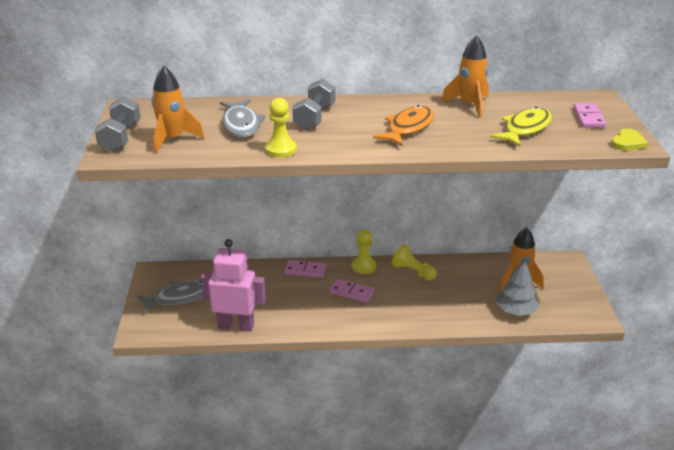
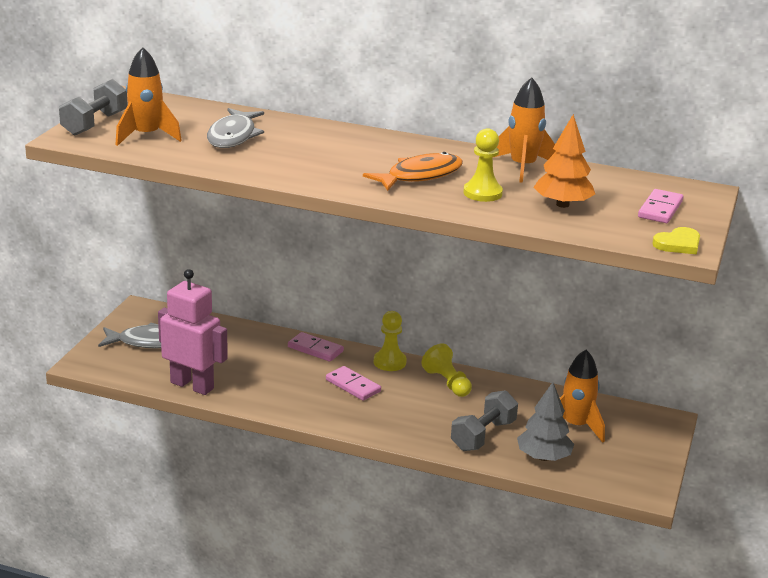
camera: 20 degrees right, 5 degrees down
yellow pawn [265,98,297,158] -> yellow pawn moved to [463,128,503,202]
grey dumbbell [292,79,335,130] -> grey dumbbell moved to [451,390,518,451]
yellow fish [490,107,552,147] -> orange tree [533,114,595,208]

